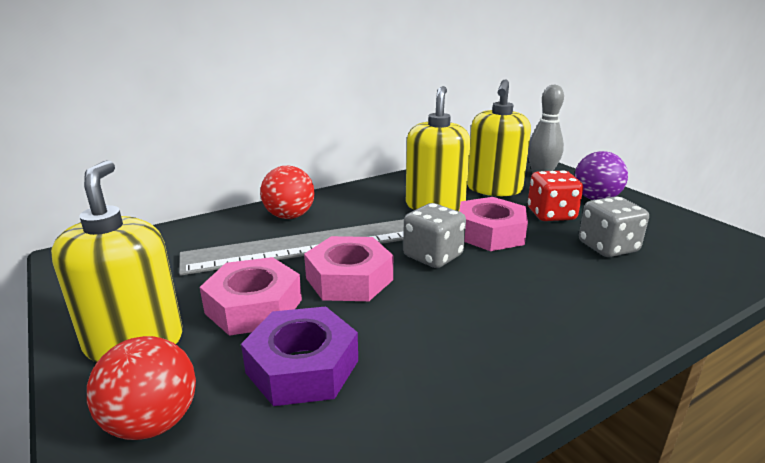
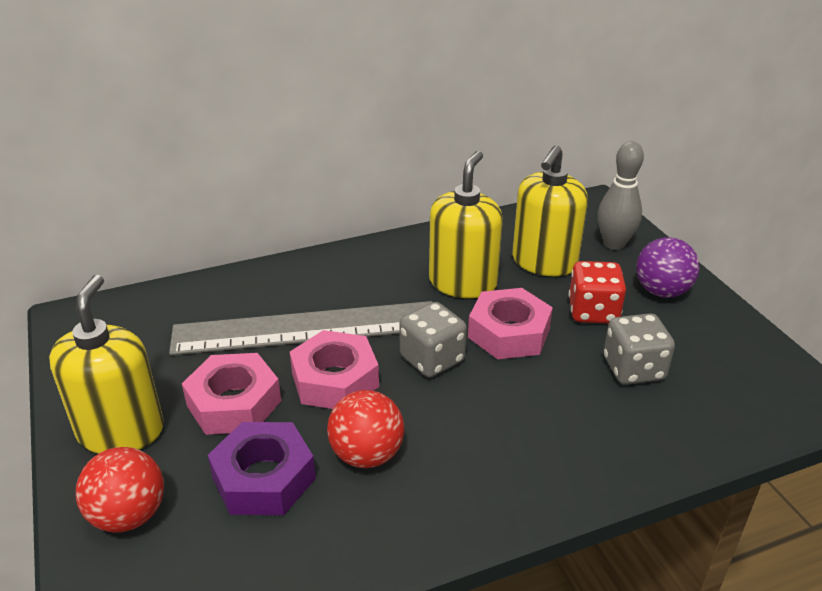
camera: 10 degrees right, 10 degrees up
red ball [260,166,315,219] -> red ball moved to [327,390,404,468]

